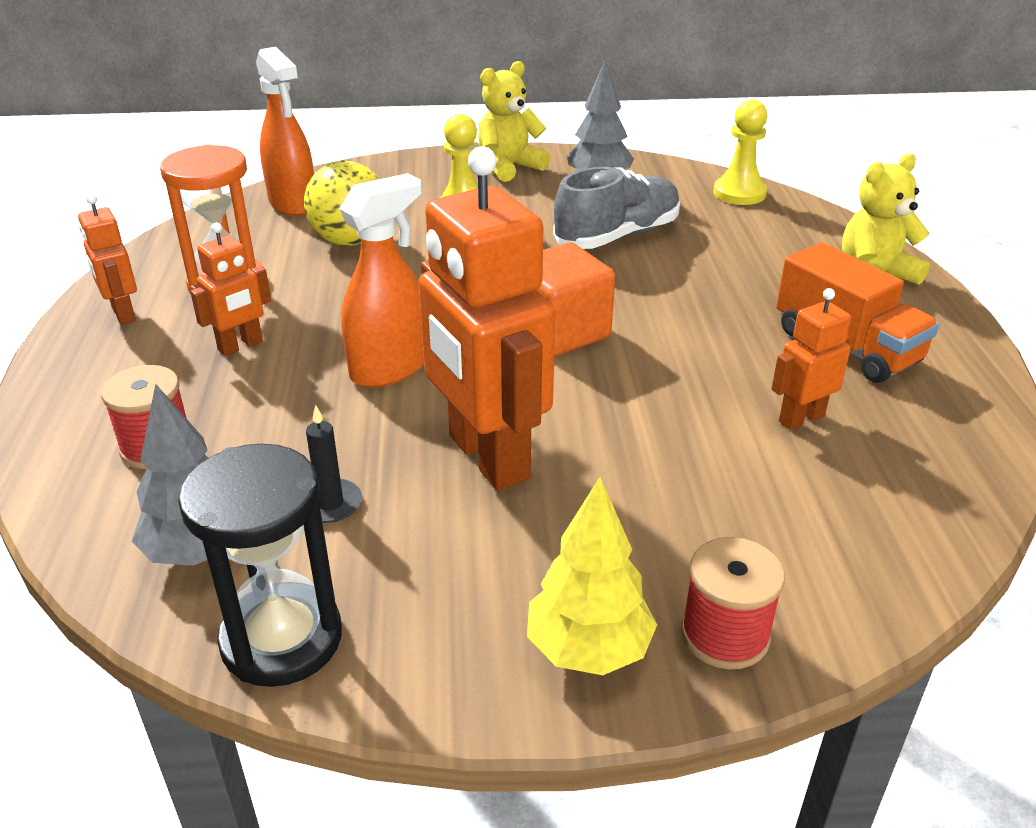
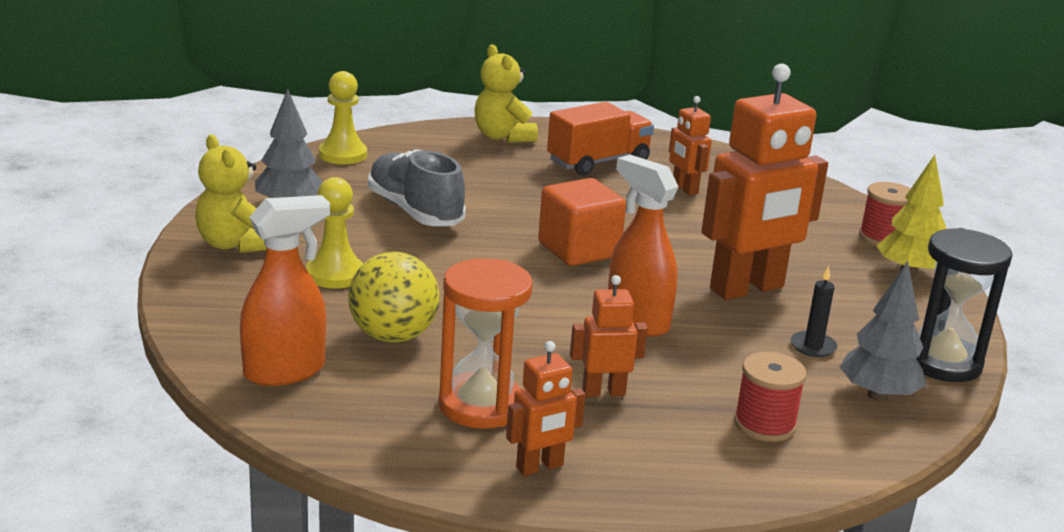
camera: 90 degrees left, 10 degrees down
orange robot [190,223,271,356] -> orange robot turned 60 degrees counterclockwise [570,275,648,397]

